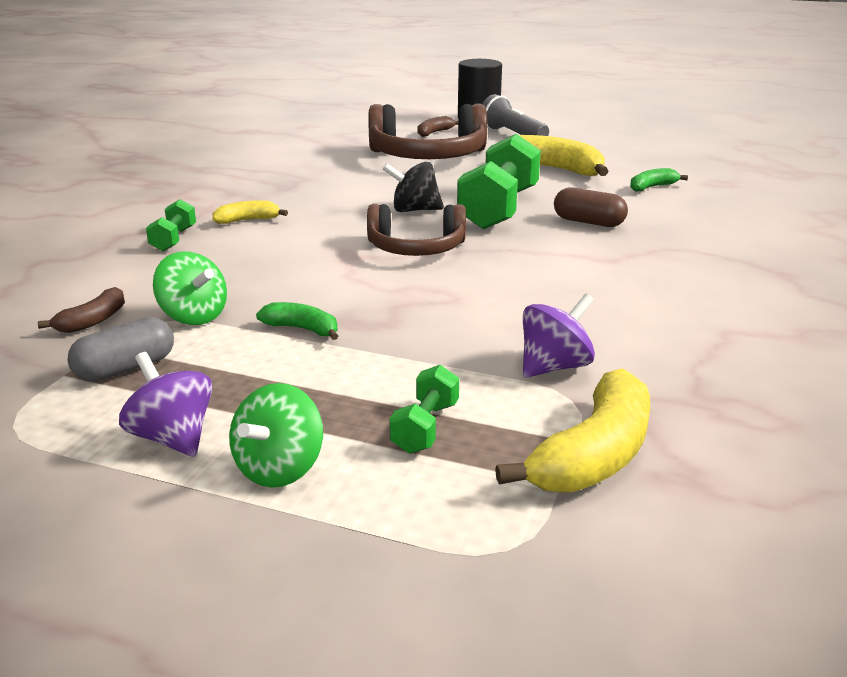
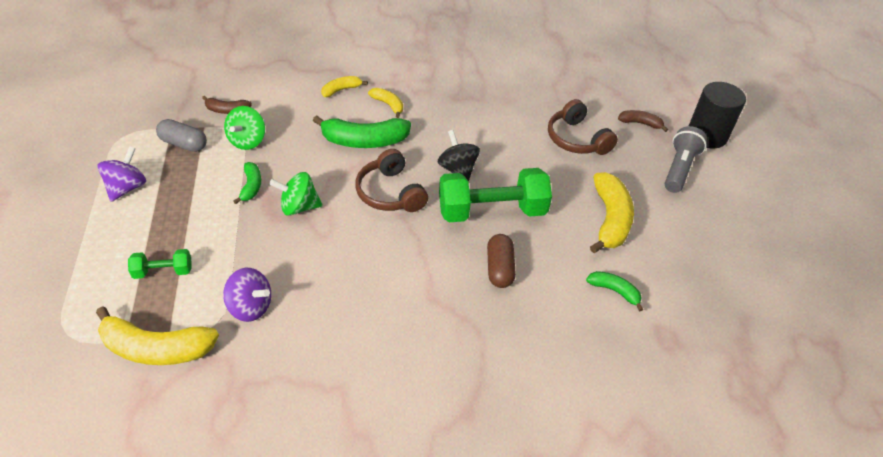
camera: 60 degrees right, 20 degrees up
green dumbbell [146,199,196,252] -> yellow banana [321,76,368,97]
green spinning top [229,383,323,488] -> green spinning top moved to [269,172,323,216]
brown headphones [369,104,487,159] -> brown headphones [548,99,618,155], size x0.64
none -> green banana [313,115,411,148]

